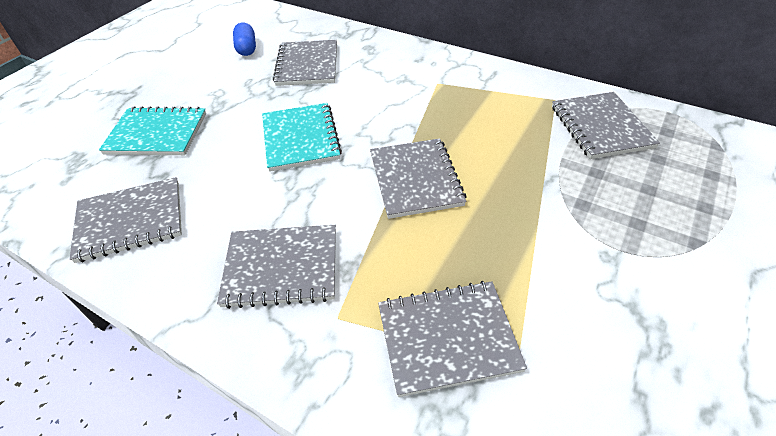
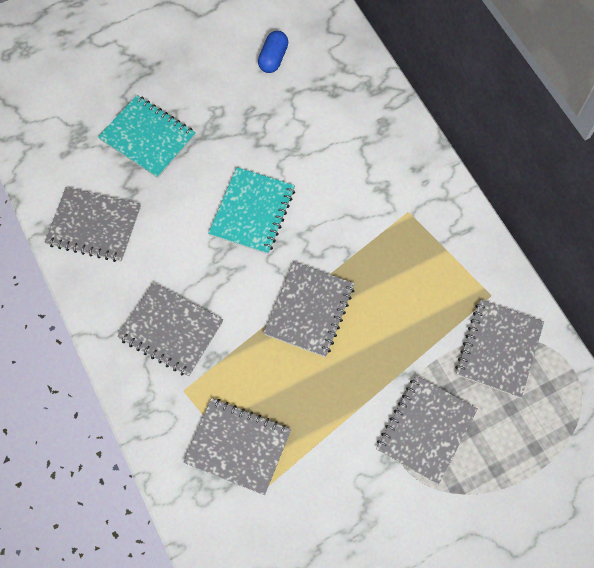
camera: 30 degrees right, 20 degrees up
grey notebook [273,40,337,86] -> grey notebook moved to [376,375,477,484]

